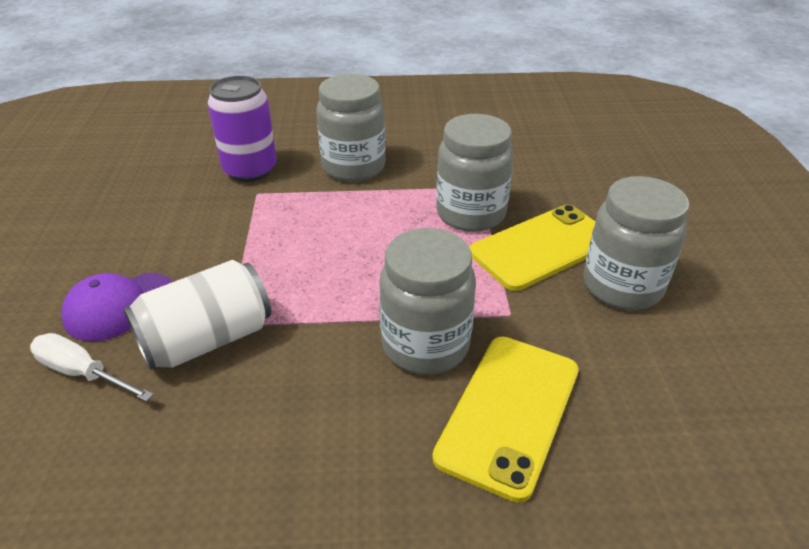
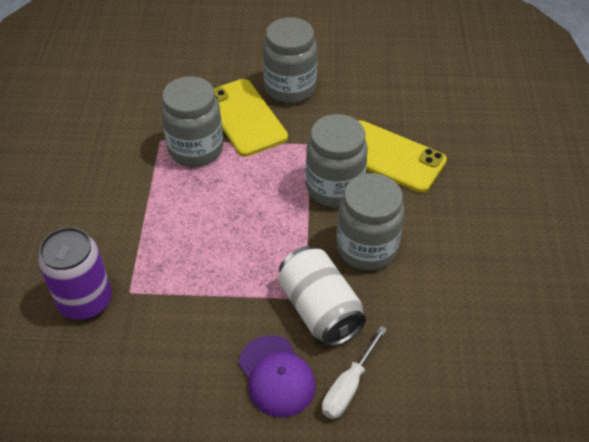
camera: 85 degrees left, 10 degrees up
grey jar [316,74,386,182] -> grey jar moved to [337,173,404,271]

